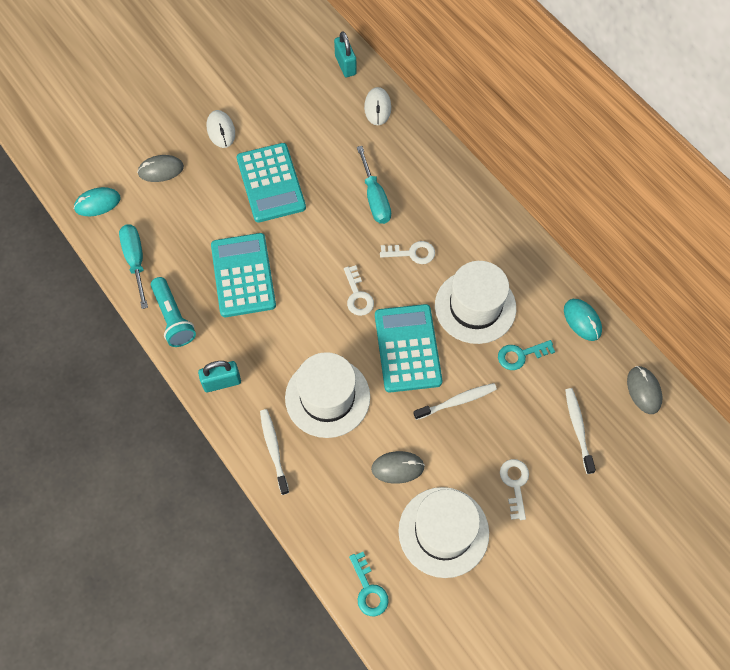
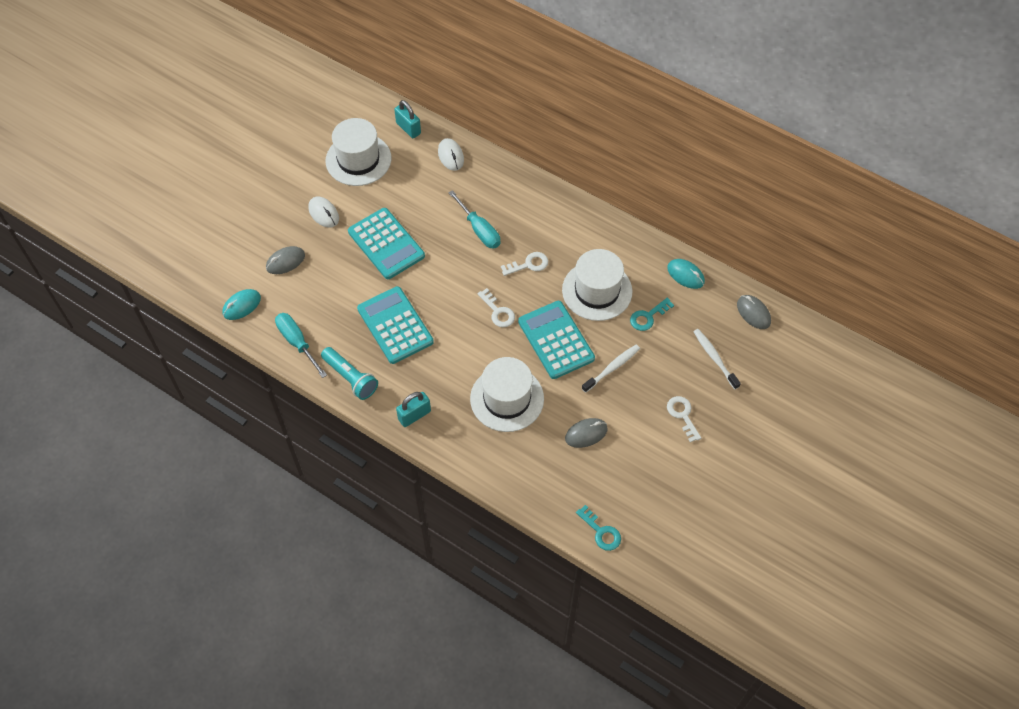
camera: 20 degrees left, 5 degrees down
white toothbrush [260,409,289,495] -> none
white hat [398,487,489,578] -> white hat moved to [325,118,391,186]

